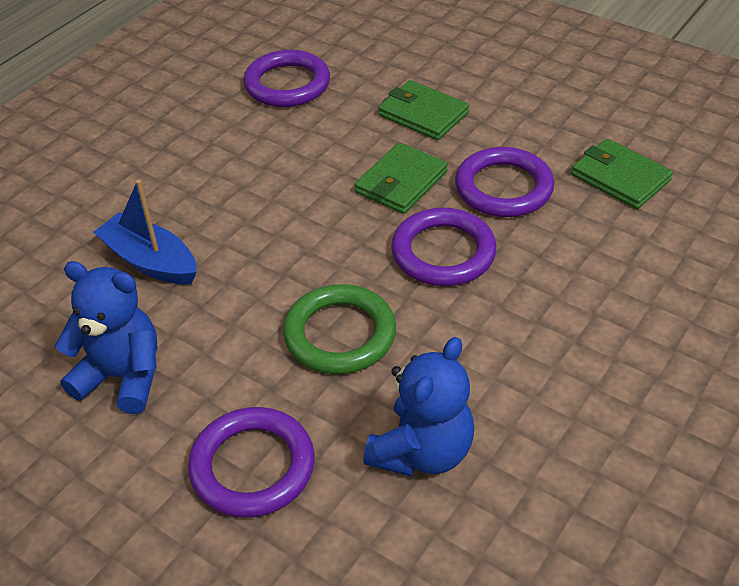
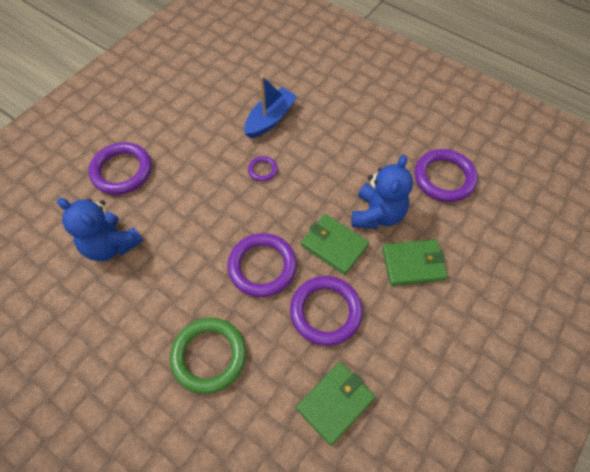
camera: 90 degrees right, 15 degrees up
blue teddy bear [55,261,158,414] -> blue teddy bear moved to [352,155,413,229]
green ring [283,284,396,374] -> green ring moved to [170,318,246,394]
green wallet [378,80,469,140] -> green wallet turned 45 degrees clockwise [382,239,448,286]
none -> purple ring [248,156,278,182]

